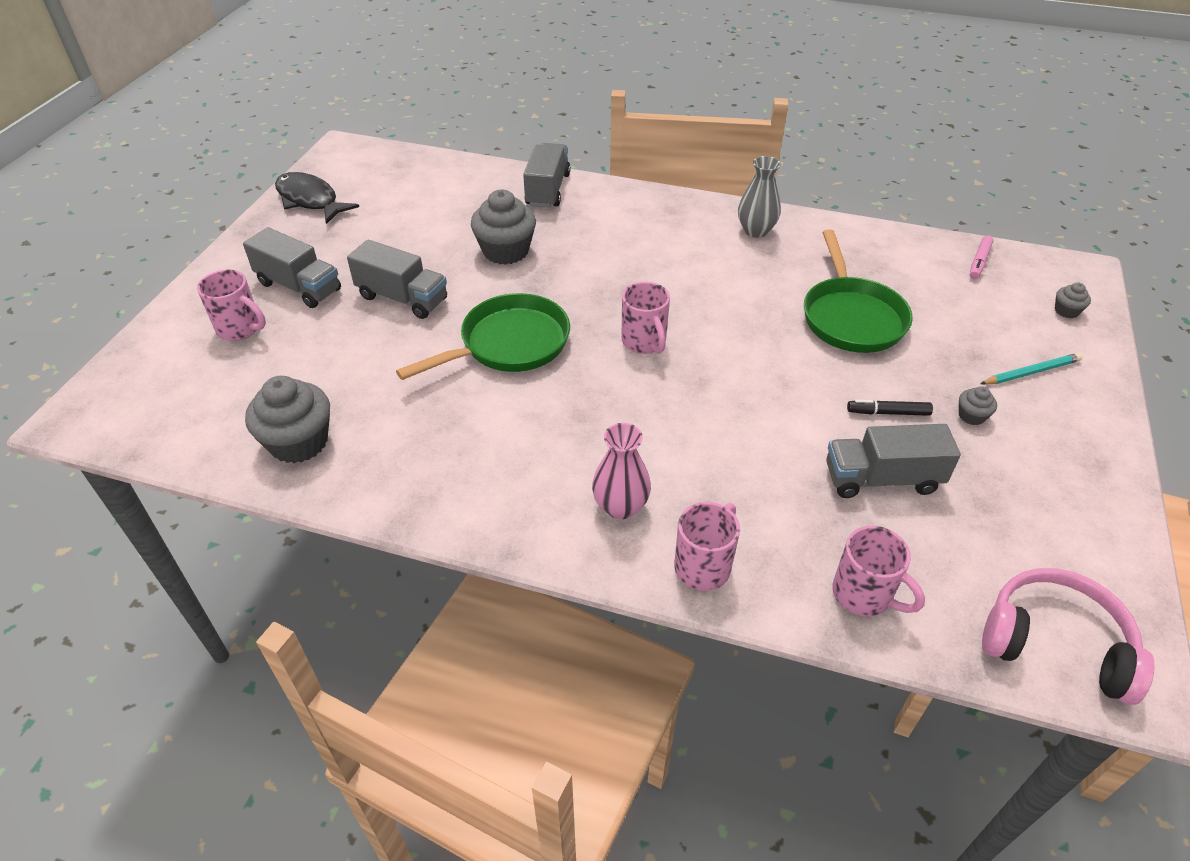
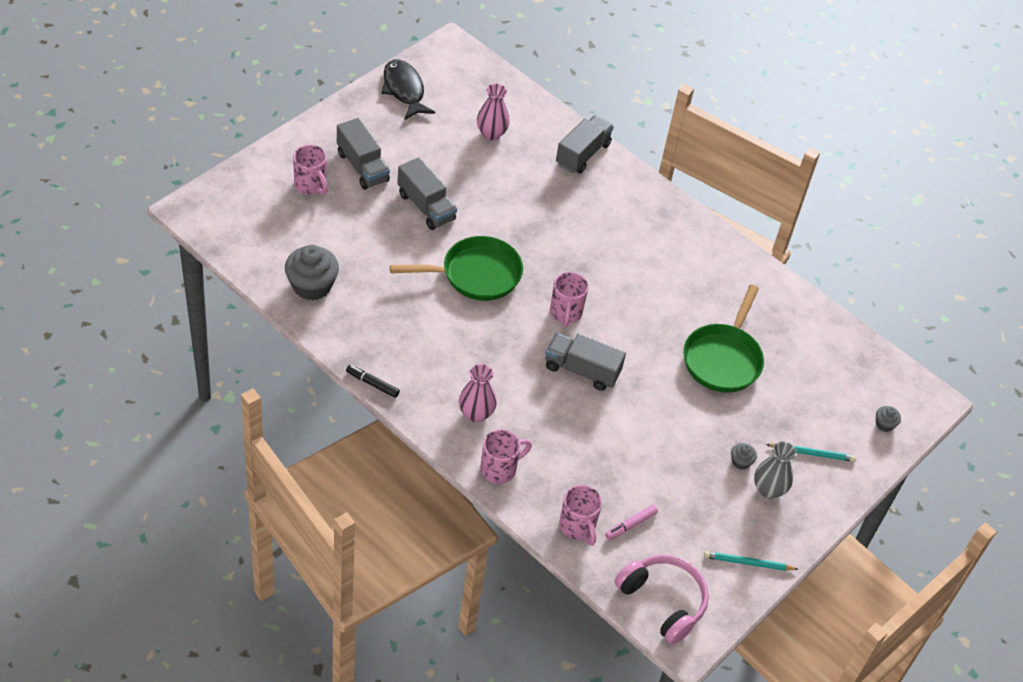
camera: 20 degrees right, 5 degrees up
grey cupcake [471,189,536,265] -> none
grey vase [738,156,781,238] -> grey vase moved to [754,441,797,499]
grey truck [826,424,961,498] -> grey truck moved to [545,333,626,391]
black marker [847,400,933,416] -> black marker moved to [346,365,400,398]
pink marker [970,235,993,279] -> pink marker moved to [605,505,658,540]
none -> pink vase [477,83,510,140]
none -> turquoise pencil [704,551,799,571]

